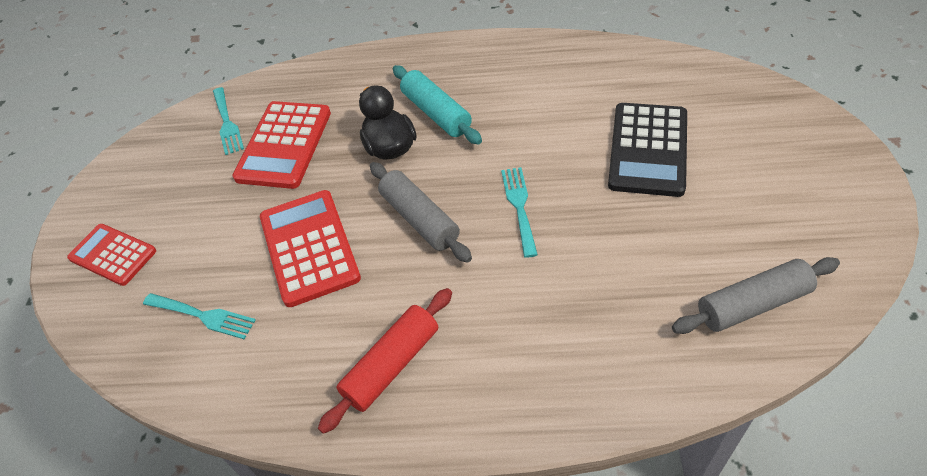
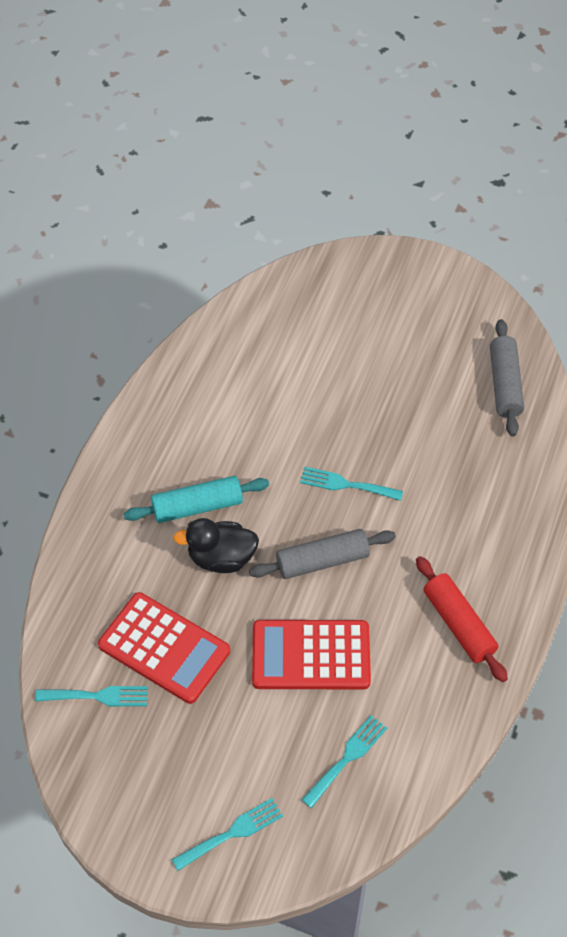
camera: 75 degrees left, 5 degrees up
red calculator [67,224,156,286] -> turquoise fork [171,798,283,871]
black calculator [608,103,687,197] -> none

